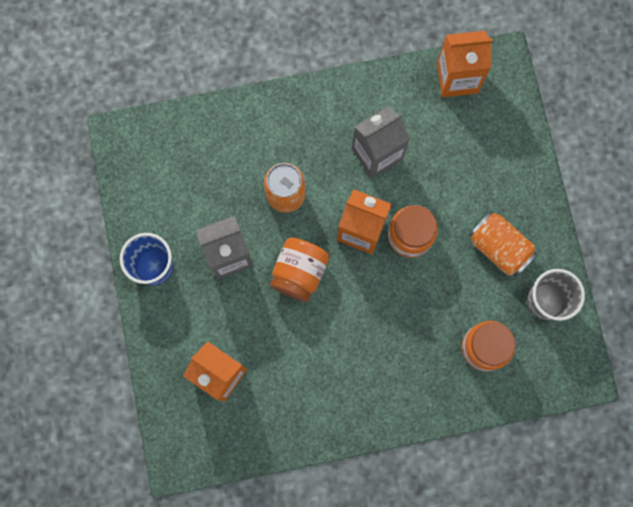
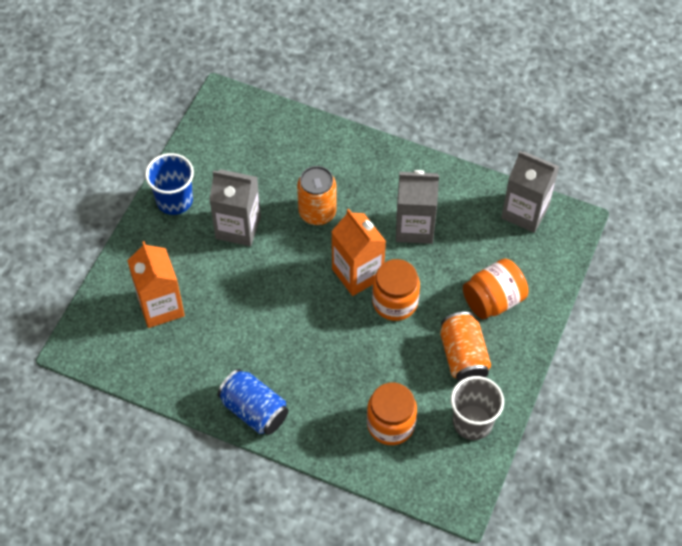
camera: 35 degrees right, 20 degrees down
orange jar [270,237,329,302] -> orange jar moved to [463,258,529,319]
orange carton [437,31,493,97] -> grey carton [501,151,559,233]
none -> blue can [218,369,289,435]

